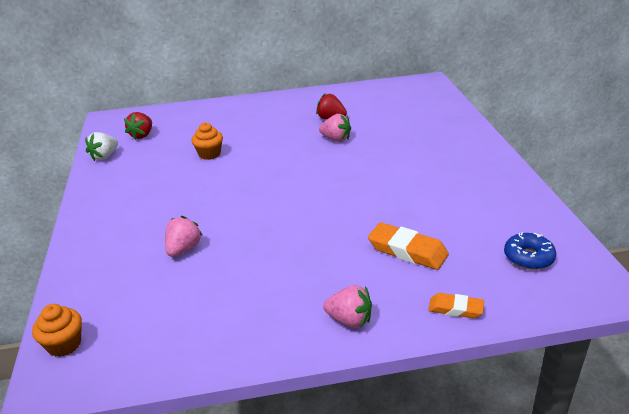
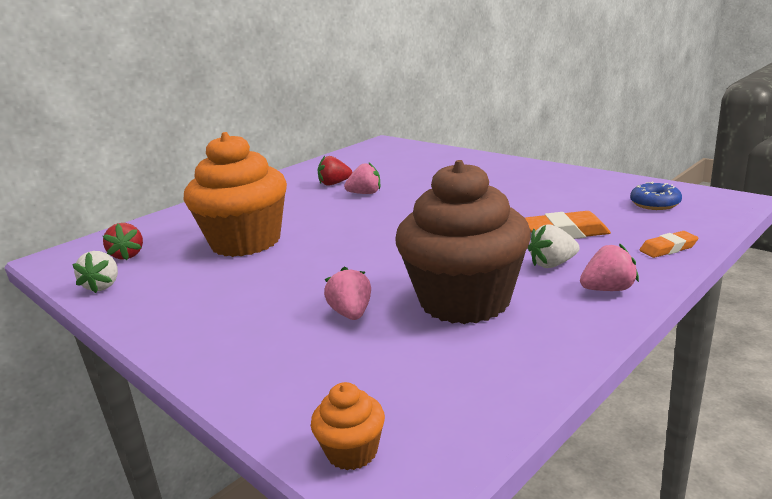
camera: 35 degrees left, 10 degrees down
orange cupcake [191,122,223,160] -> orange cupcake [183,132,287,257], size x2.48
none -> brown cupcake [395,160,531,324]
none -> white strawberry [528,224,580,268]

